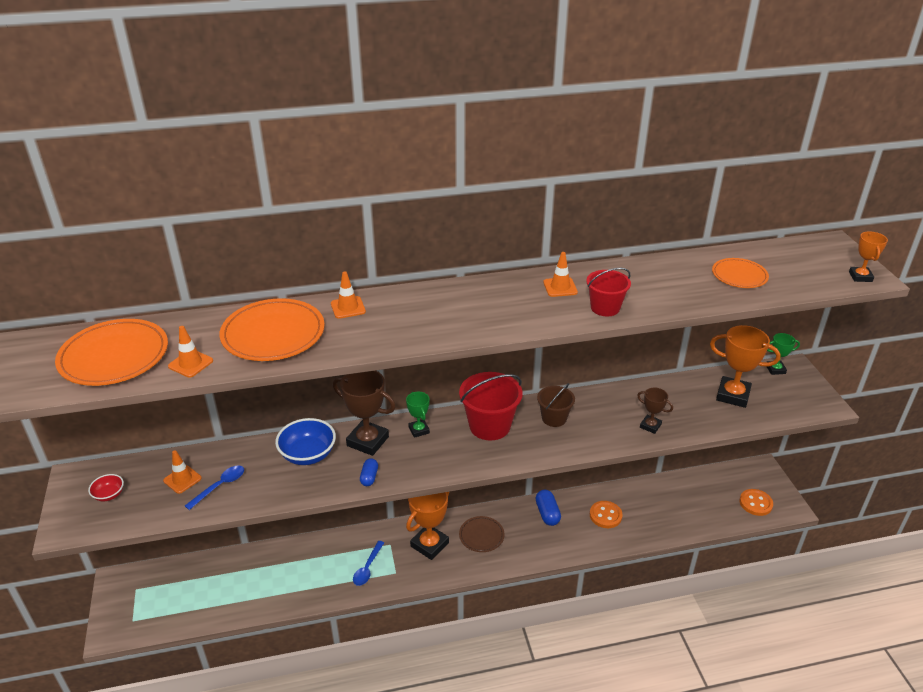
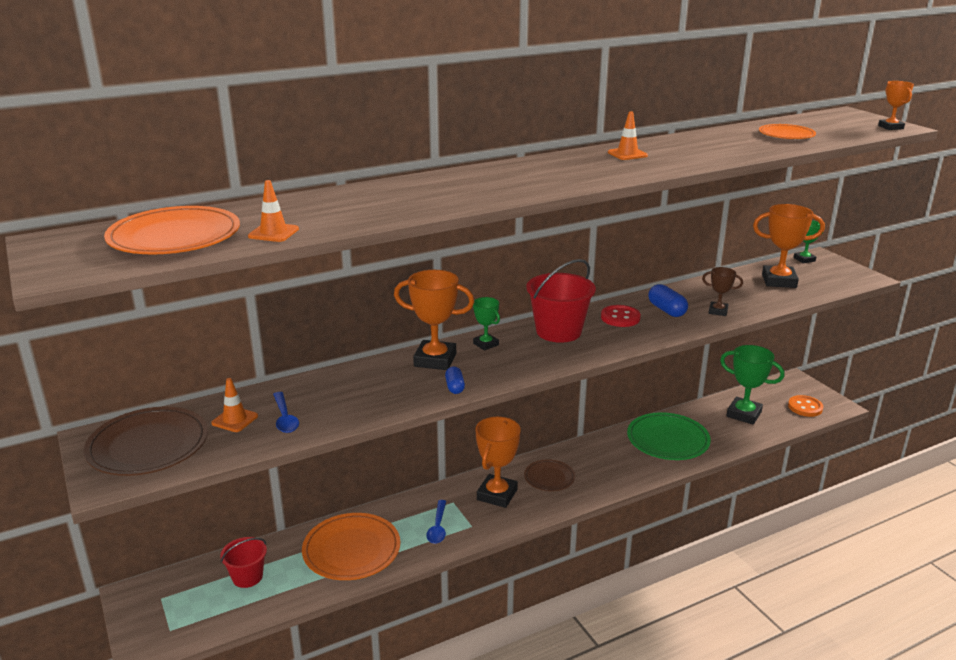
camera: 15 degrees left, 10 degrees down
red bowl [88,474,124,502] -> brown plate [84,407,208,476]
blue spoon [185,465,244,510] -> blue spoon turned 135 degrees clockwise [273,392,299,433]
orange plate [220,298,325,361] -> orange plate moved to [302,513,400,580]
blue bowl [275,418,336,465] -> none
orange traffic cone [331,271,366,319] -> none
brown trophy [333,370,396,456] -> orange trophy [394,270,474,370]
blue capsule [535,490,561,526] -> blue capsule moved to [648,284,688,317]
brown bucket [537,383,575,427] -> red button [601,305,641,327]
red bucket [586,268,631,316] -> red bucket moved to [220,537,267,588]
orange button [590,501,623,528] -> green plate [627,412,711,460]
none -> green trophy [720,345,784,425]

